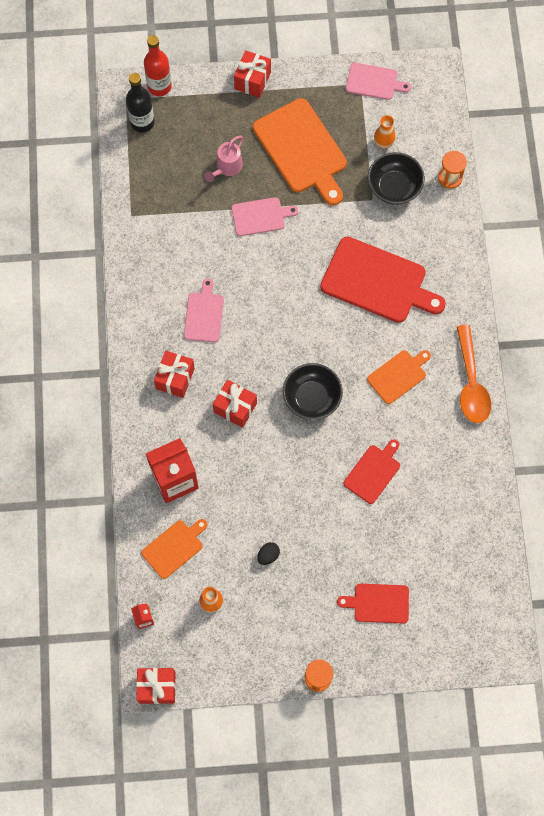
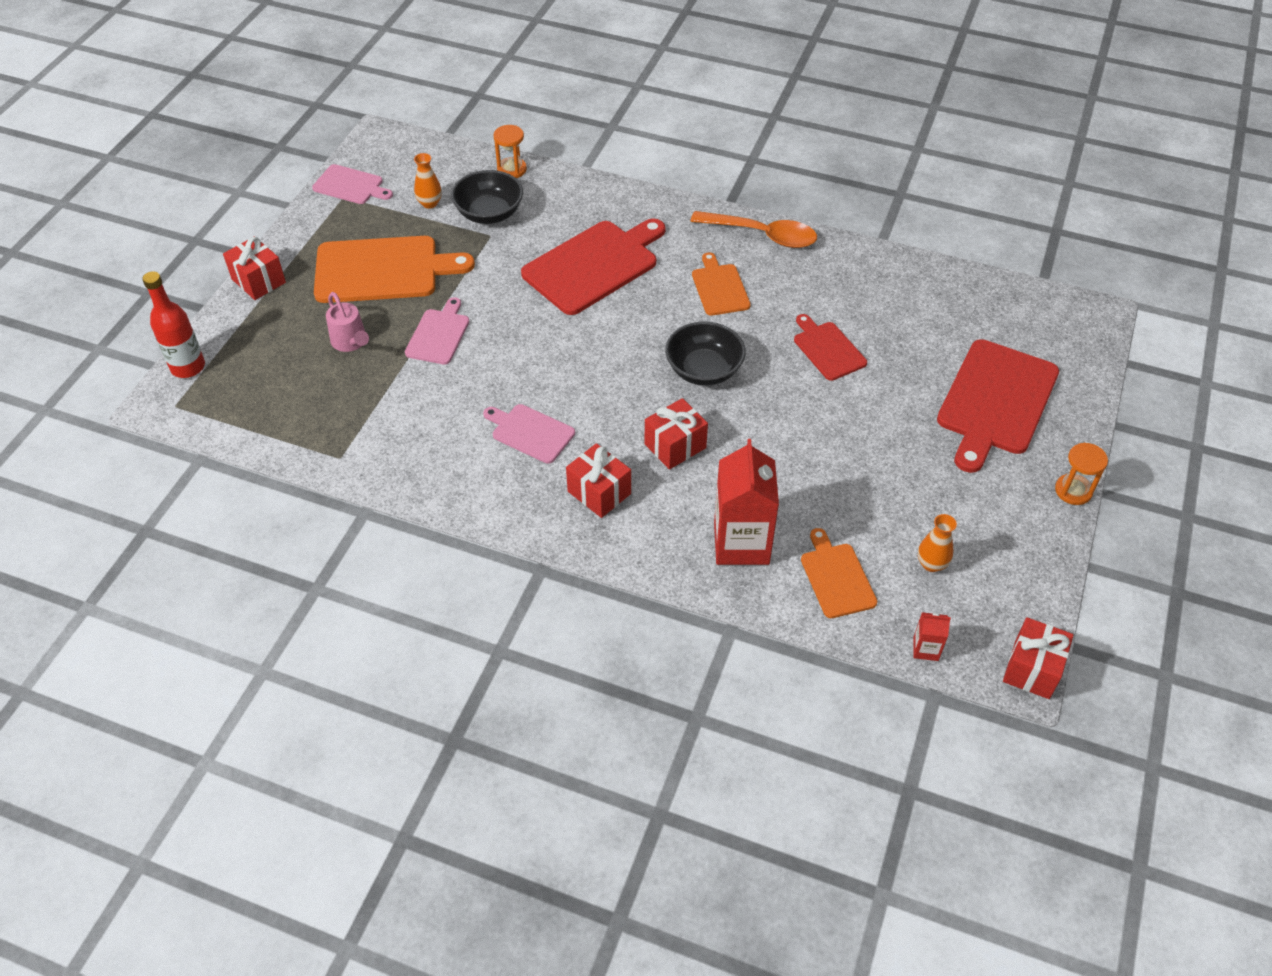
camera: 65 degrees left, 20 degrees down
black bottle [126,73,155,133] -> none
black egg [257,542,280,565] -> none
red cutting board [337,584,409,623] -> red cutting board [937,339,1059,473], size x1.85
pink cutting board [346,63,411,100] -> pink cutting board turned 75 degrees clockwise [312,164,393,204]

